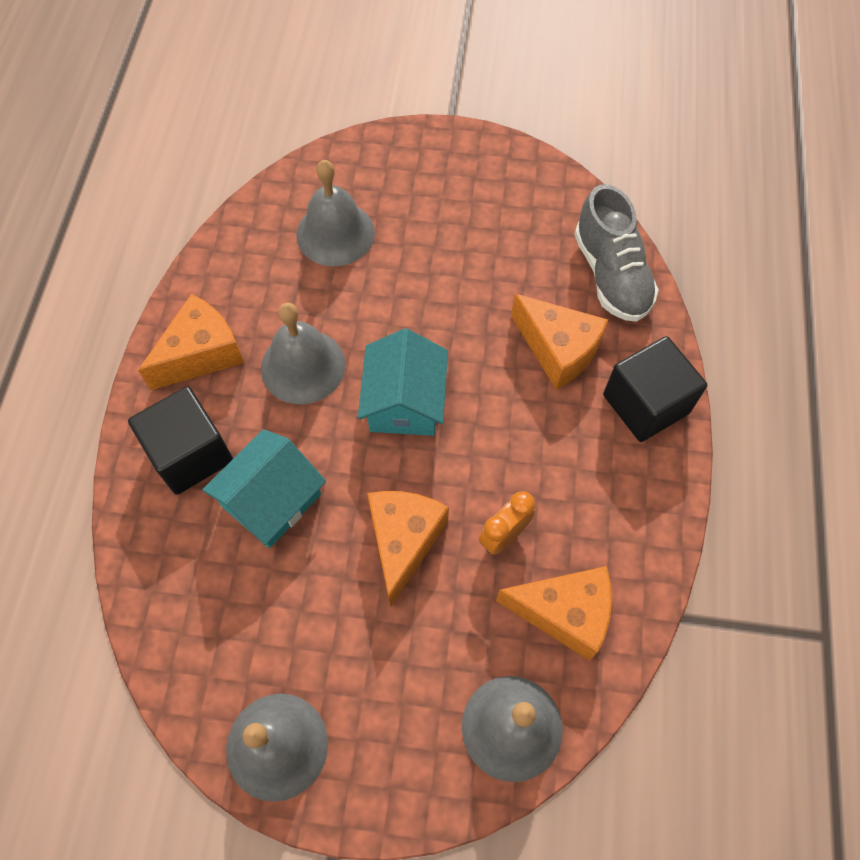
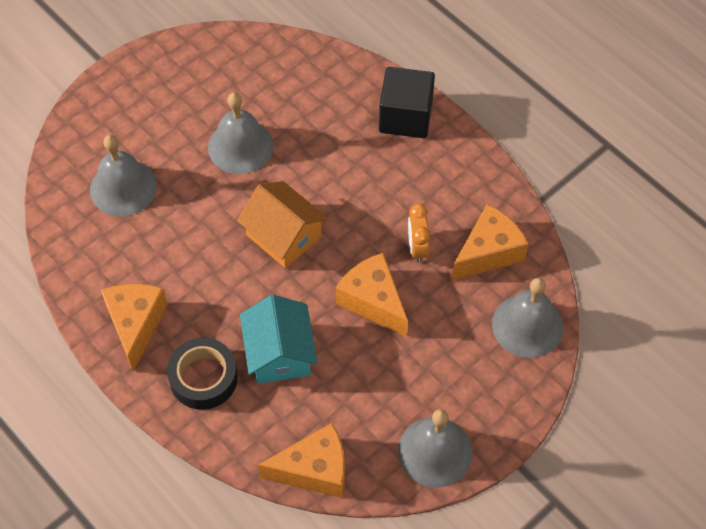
camera: 50 degrees left, 5 degrees down
black cube [128,386,233,495] -> black tape [167,338,238,410]
grey bell [261,303,345,404] -> grey bell moved to [208,92,274,174]
turquoise house [358,328,448,436] -> orange house [237,181,328,269]
orange cheese [511,294,608,390] -> orange cheese moved to [258,423,345,498]
grey shoe [574,184,659,322] -> none

